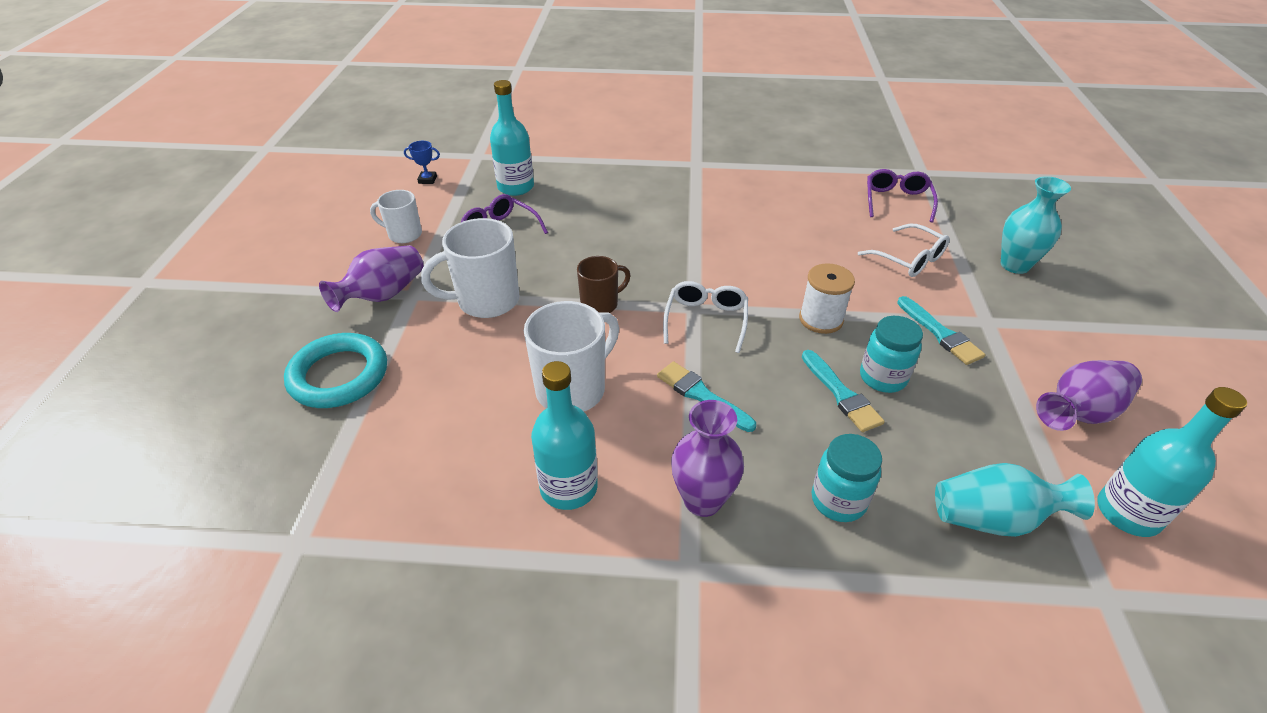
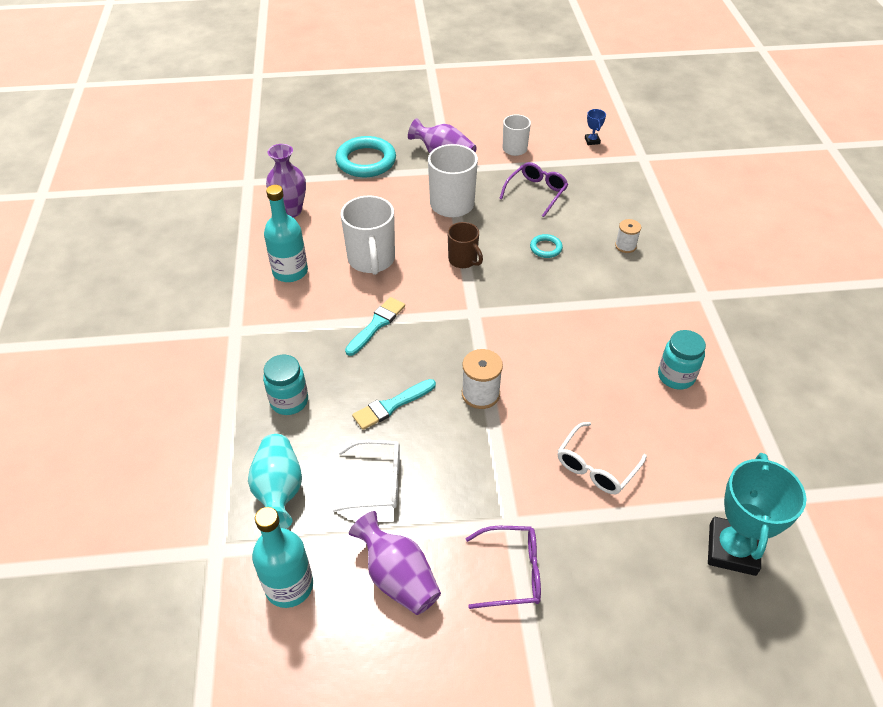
camera: 80 degrees right, 5 degrees up
turquoise bottle [490,80,534,196] -> none
white mug [524,301,619,412] -> white mug turned 45 degrees clockwise [341,196,395,275]
white glasses [663,281,748,353] -> white glasses moved to [332,440,400,512]
purple vase [671,400,744,517] -> purple vase moved to [266,144,306,217]
turquoise jar [860,316,923,393] -> turquoise jar moved to [658,330,706,389]
purple glasses [867,169,938,222] -> purple glasses moved to [465,526,541,609]
turquoise brush [897,296,985,365] -> none
turquoise vase [1001,176,1071,274] -> none
none -> turquoise ring [530,234,563,258]
none -> white spool [615,219,641,253]
none -> turquoise trophy [708,453,806,576]

